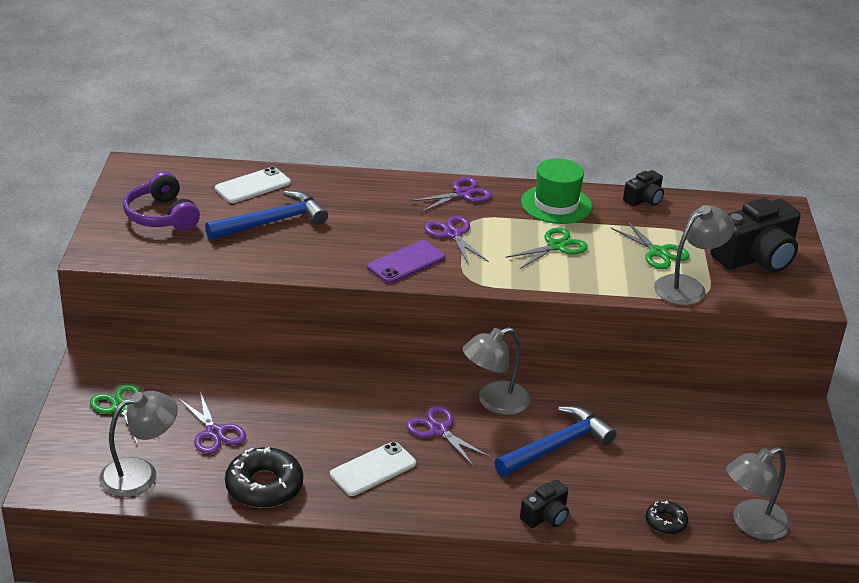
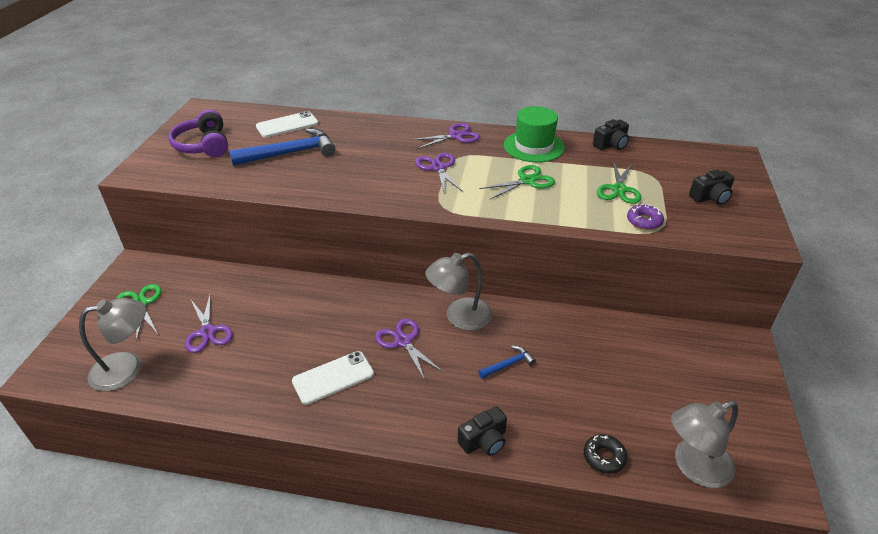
camera: 10 degrees right, 5 degrees up
black donut [225,447,303,508] -> none
purple phone [367,240,445,283] -> none
blue hammer [495,406,616,477] -> blue hammer [478,346,536,379], size x0.48
green scissors [611,220,690,269] -> green scissors turned 45 degrees clockwise [597,161,641,204]
grey lamp [654,205,734,305] -> purple donut [627,204,664,230]
black camera [710,198,801,273] -> black camera [689,170,735,205], size x0.51

